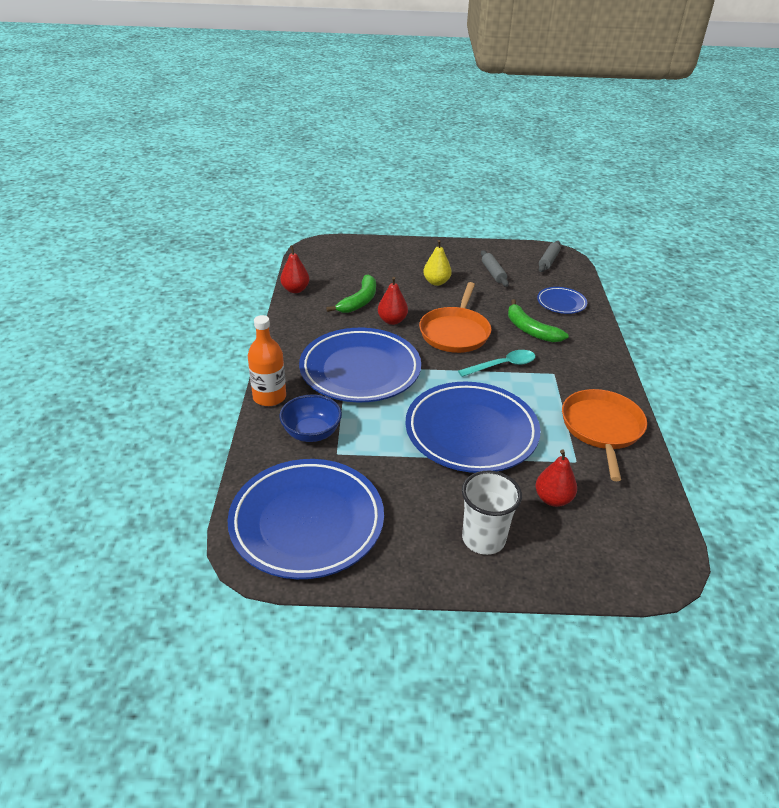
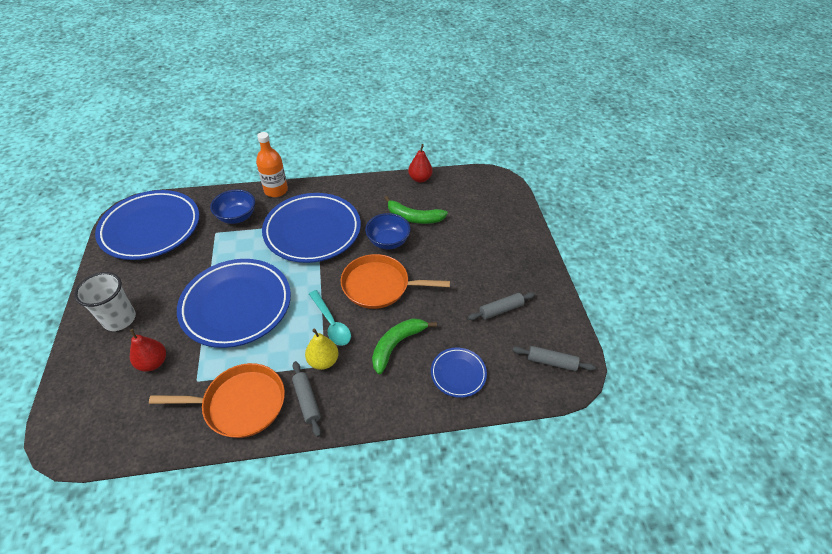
camera: 80 degrees right, 10 degrees up
red pear [378,277,408,325] -> blue bowl [365,213,411,249]
yellow pear [423,240,452,286] -> yellow pear moved to [305,329,339,370]
none -> grey rolling pin [292,361,321,437]

